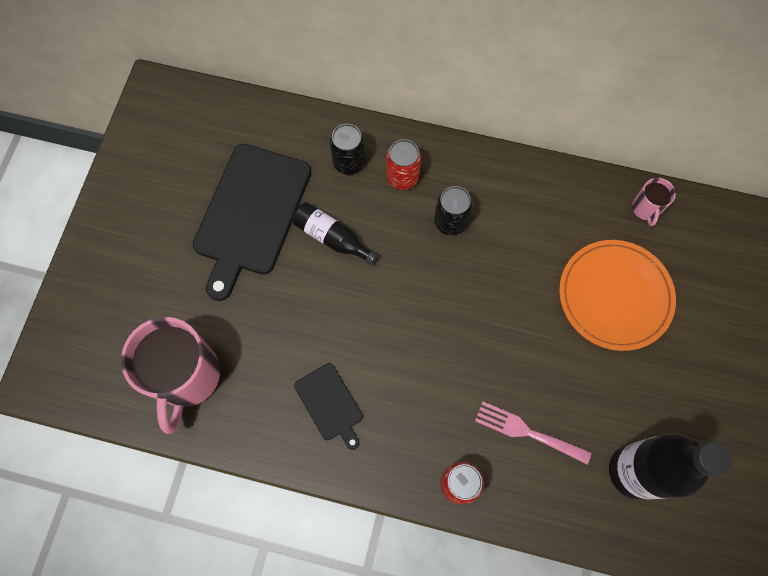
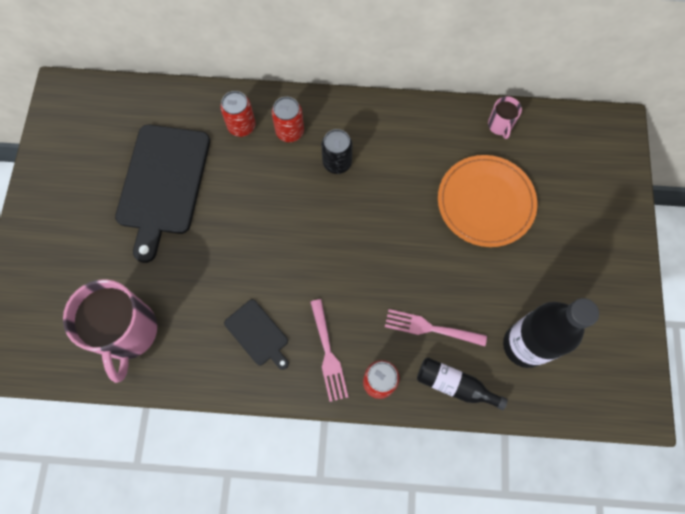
camera: 10 degrees left, 0 degrees up
black bottle [292,202,378,265] -> black bottle moved to [417,358,508,410]
black can [330,124,365,175] -> red can [220,91,256,137]
none -> pink fork [310,299,348,402]

